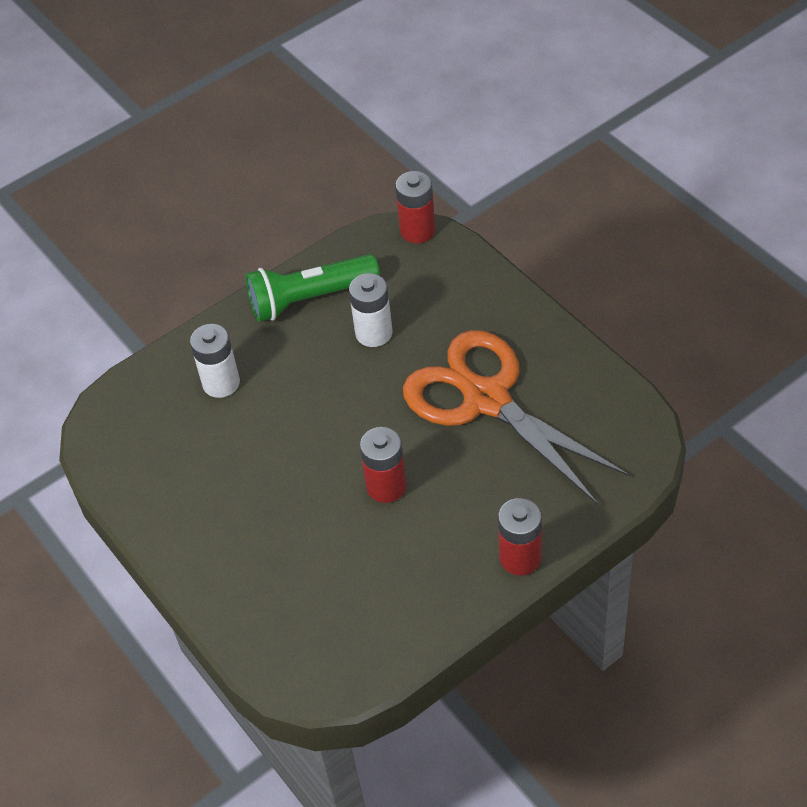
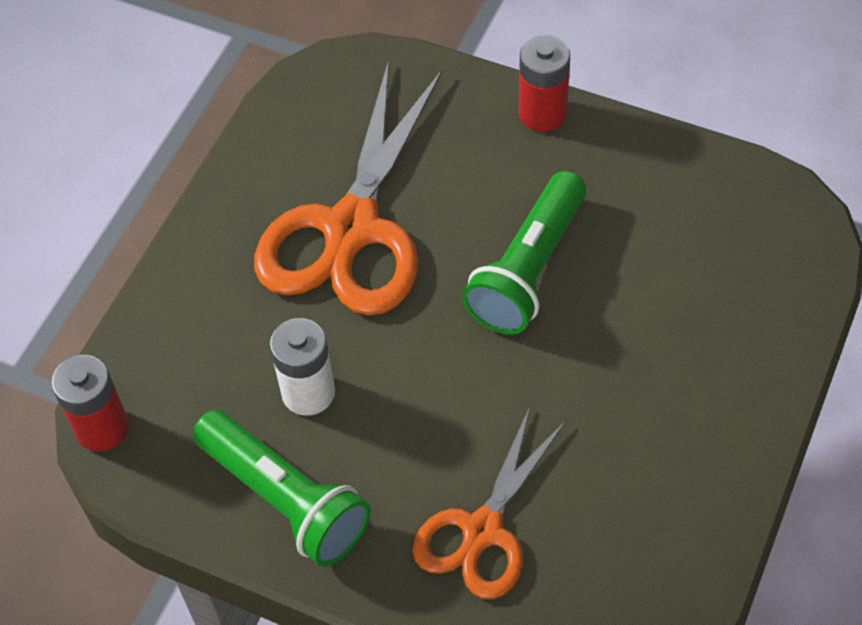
camera: 120 degrees left, 5 degrees up
white battery [190,324,240,398] -> orange scissors [413,406,566,599]
red battery [360,427,407,503] -> green flashlight [462,171,586,334]

